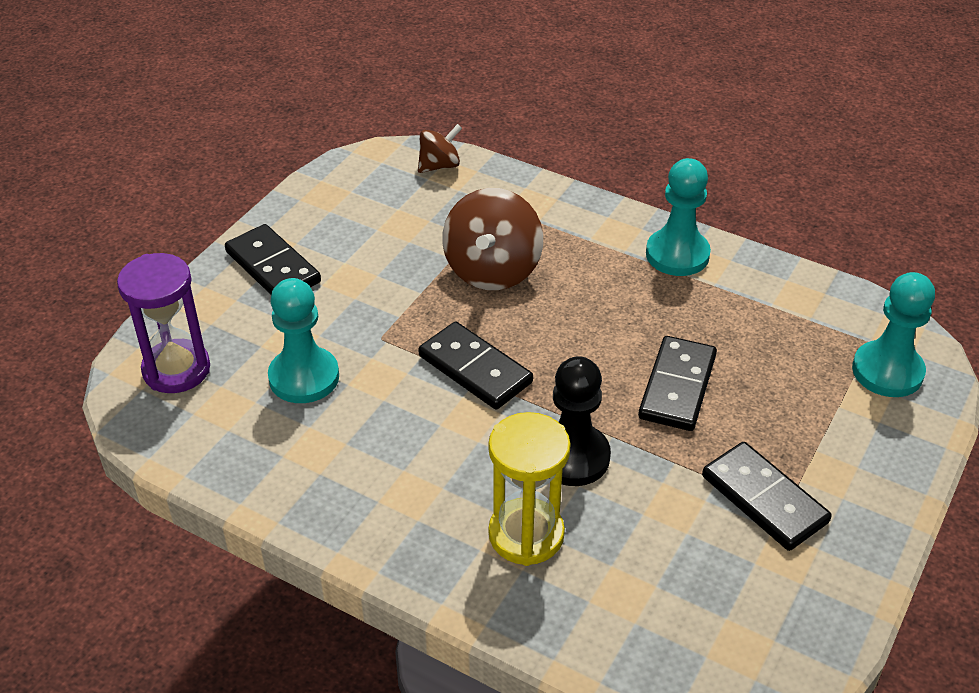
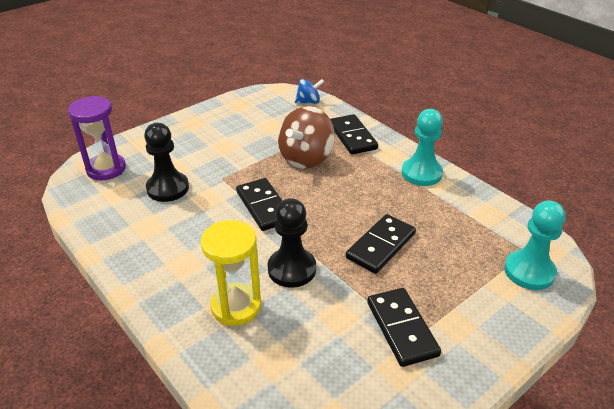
camera: 20 degrees right, 5 degrees down
black domino [225,224,321,295] -> black domino moved to [330,114,378,155]
turquoise pawn [268,278,339,403] -> black pawn [144,123,189,202]
brown spinning top [418,124,462,173] -> blue spinning top [295,79,324,104]

